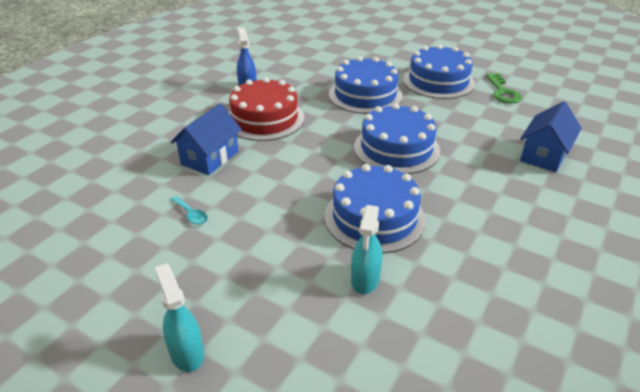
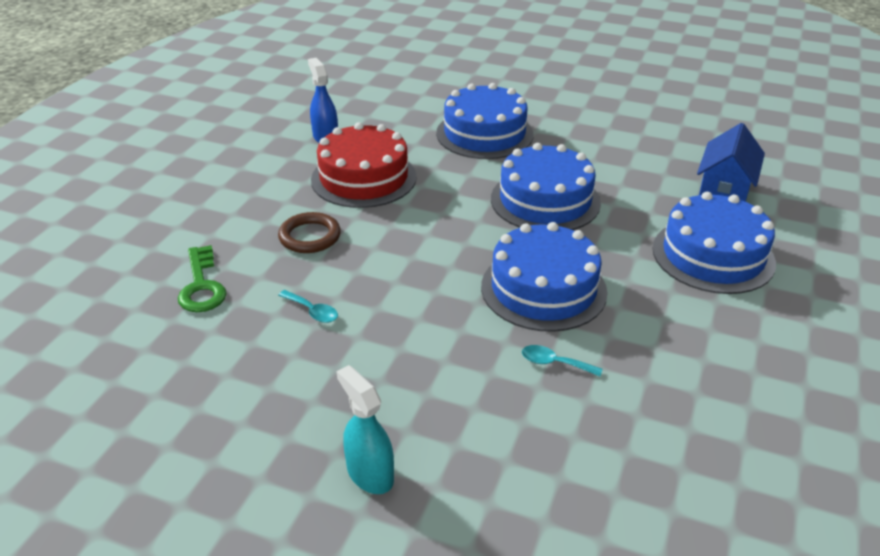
camera: 10 degrees left, 0 degrees up
blue house [171,103,242,175] -> brown ring [278,212,341,253]
turquoise spray bottle [351,205,382,294] -> turquoise spoon [522,345,602,376]
blue cake [403,44,475,99] -> blue cake moved to [653,192,776,294]
green key [486,73,522,104] -> green key moved to [178,245,226,312]

